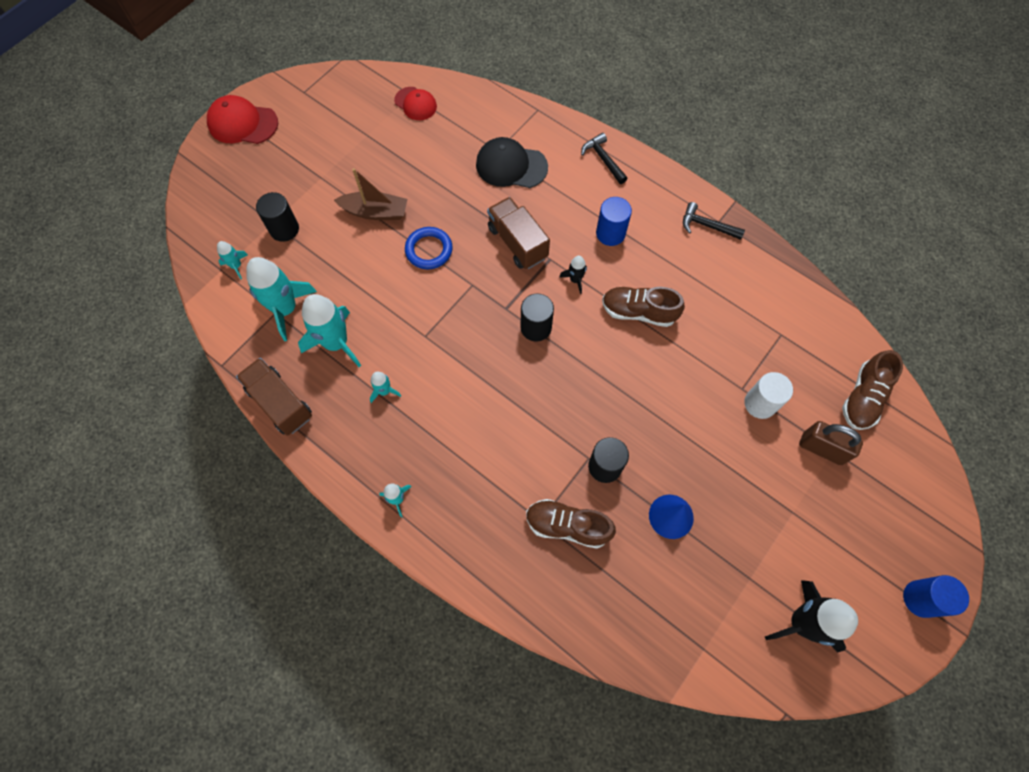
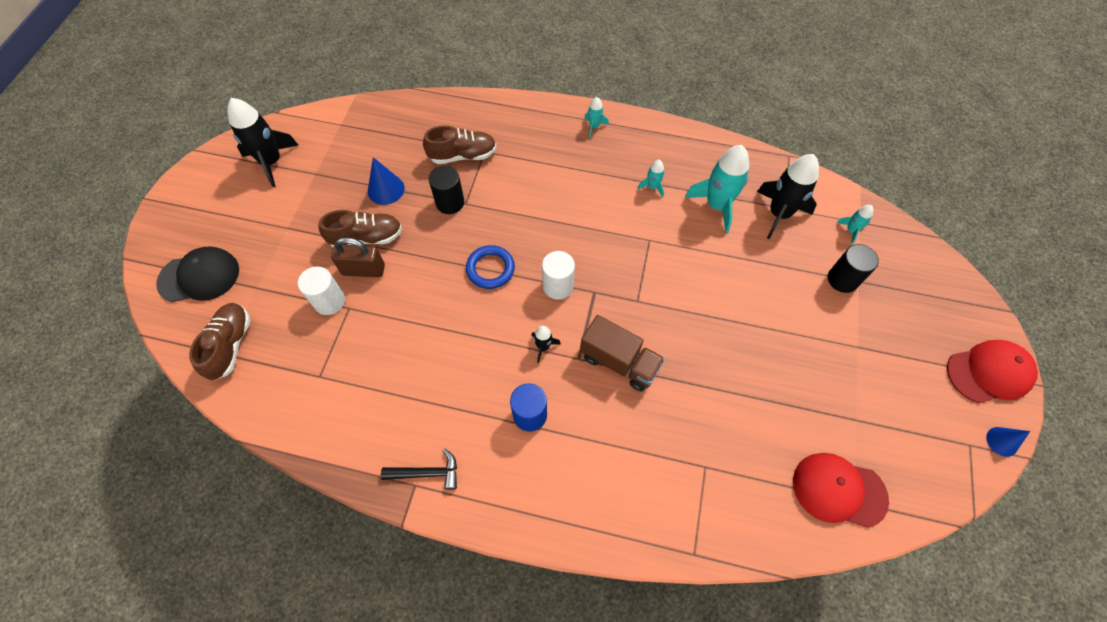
camera: 155 degrees right, 5 degrees down
brown truck [236,358,312,436] -> none
turquoise rocket [246,257,317,341] -> black rocket [757,154,819,239]
brown boat [334,168,407,220] -> none
red cap [394,87,437,120] -> red cap [793,453,889,528], size x1.52
blue ring [405,227,453,269] -> blue ring moved to [466,245,515,289]
black cap [476,137,548,188] -> black cap moved to [156,246,239,302]
black cylinder [521,293,554,342] -> white cylinder [542,251,575,300]
black hammer [581,133,628,184] -> none
brown shoe [602,287,685,327] -> brown shoe moved to [319,210,402,248]
brown padlock [799,421,863,465] -> brown padlock moved to [331,237,385,277]
blue cylinder [903,575,969,618] -> none
none -> blue cone [986,427,1030,457]

